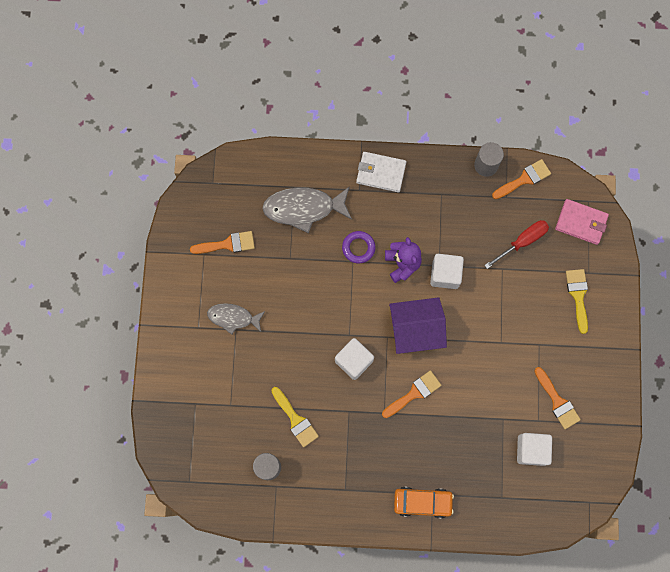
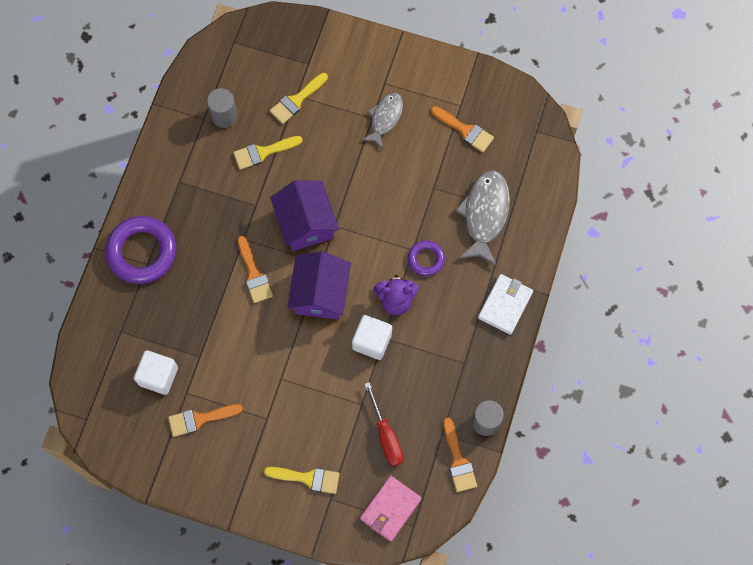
camera: 105 degrees right, 5 degrees down
orange brush [190,231,255,254] -> orange brush turned 60 degrees counterclockwise [431,106,494,152]
white cube [335,338,374,380] -> purple house [270,180,339,251]
orange car [394,487,454,518] -> purple ring [105,216,177,284]
none -> yellow brush [270,73,328,124]

